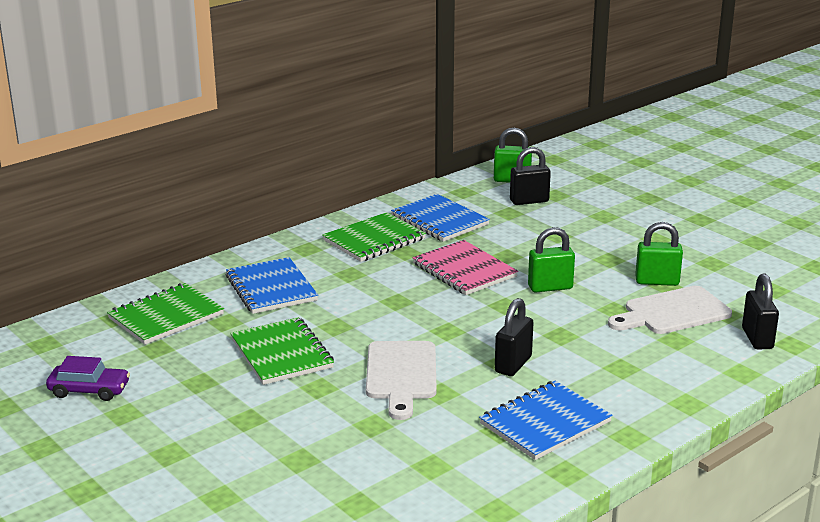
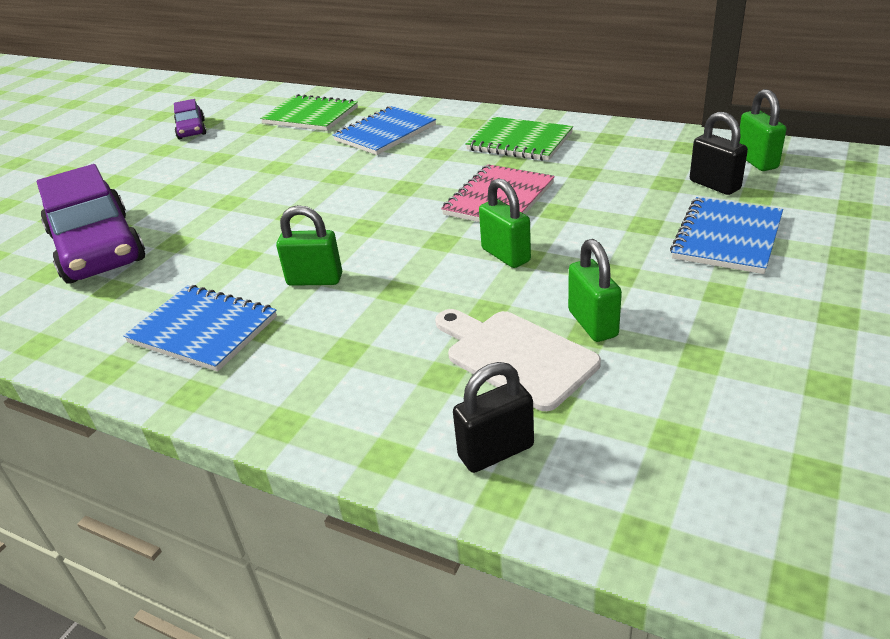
camera: 70 degrees right, 10 degrees up
green notebook [230,317,334,385] -> none
white cutting board [366,341,437,420] -> none
blue notebook [391,194,490,242] -> blue notebook moved to [670,197,783,274]
black padlock [495,298,534,376] -> green padlock [276,205,342,286]
none -> purple car [37,164,145,284]

